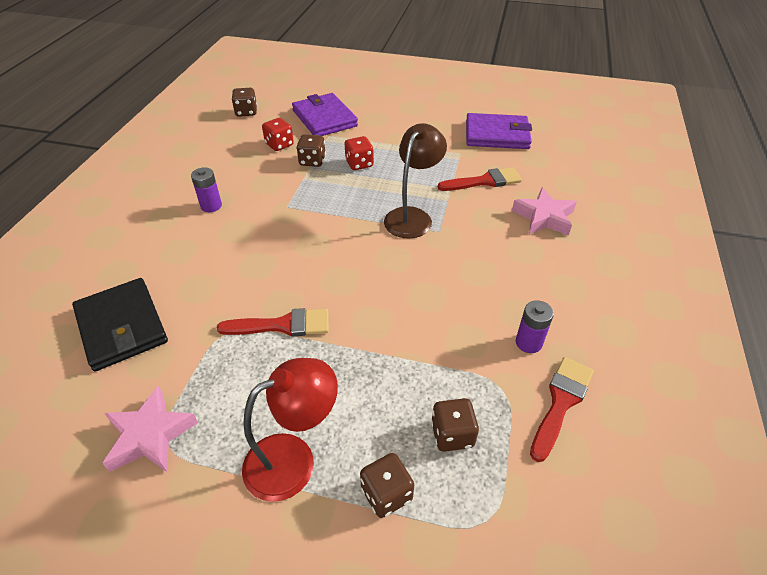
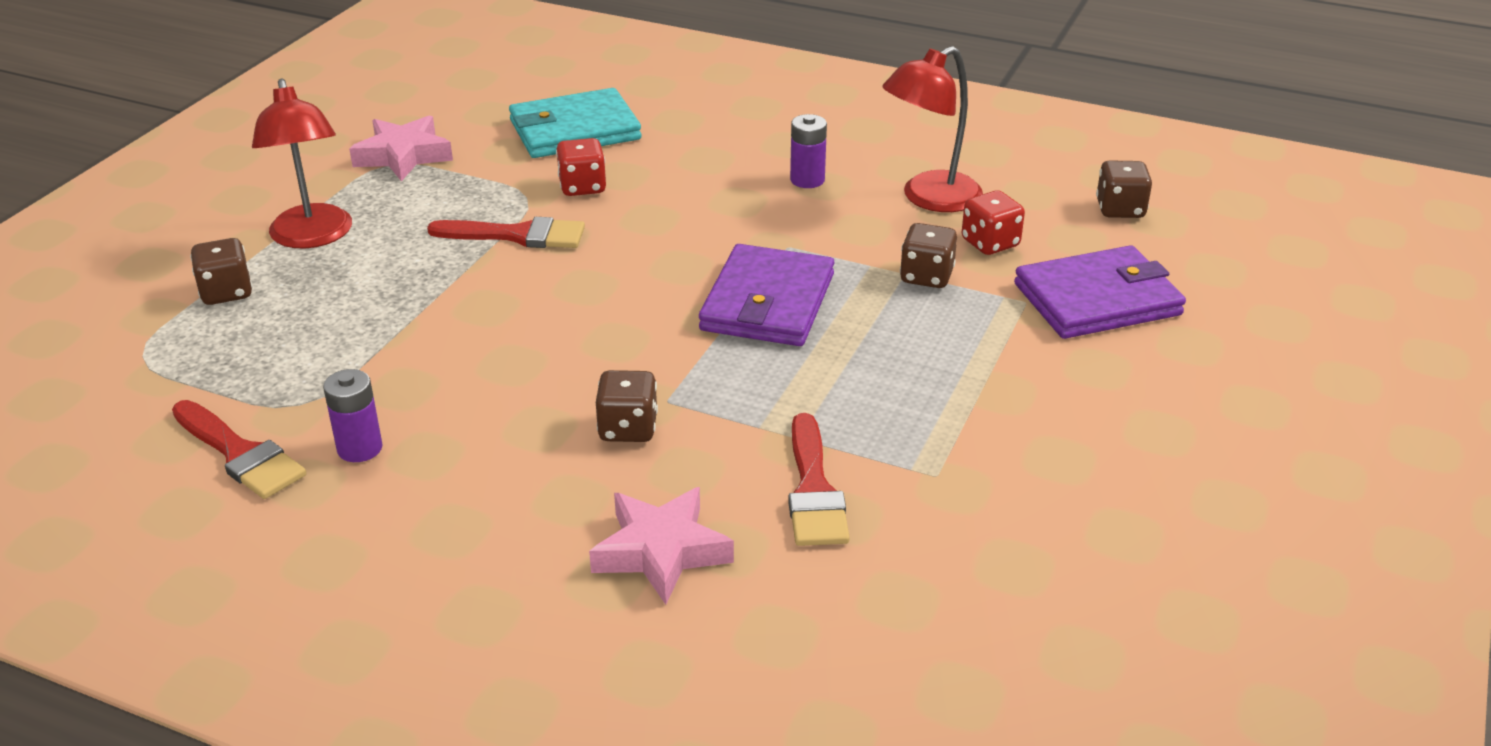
camera: 100 degrees right, 10 degrees down
black wallet [72,278,168,371] -> turquoise wallet [509,88,641,158]
red brush [217,308,329,336] -> red brush turned 90 degrees counterclockwise [427,217,585,248]
red dice [344,136,374,170] -> red dice moved to [556,138,606,196]
brown lamp [384,123,447,238] -> none
brown dice [431,398,479,452] -> brown dice moved to [596,370,658,442]
purple wallet [466,113,532,149] -> purple wallet moved to [699,244,834,346]
none -> red lamp [883,46,983,212]

